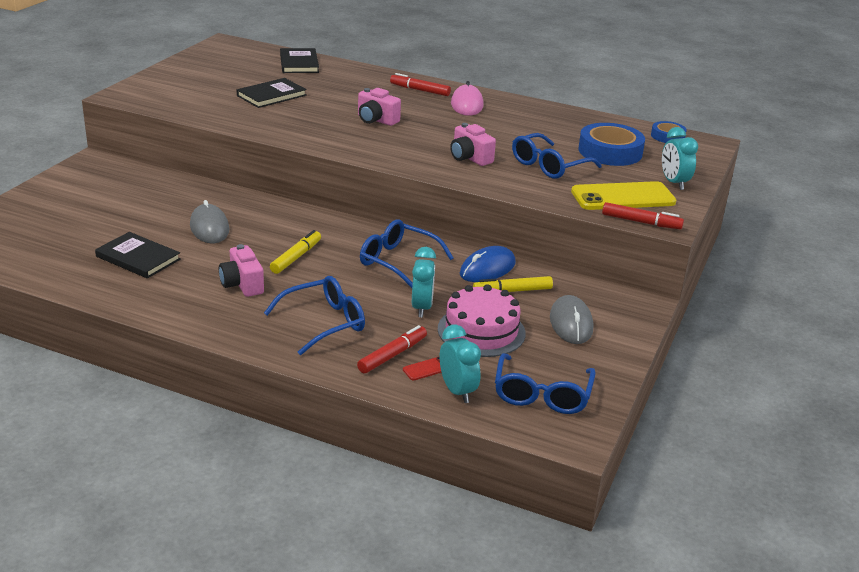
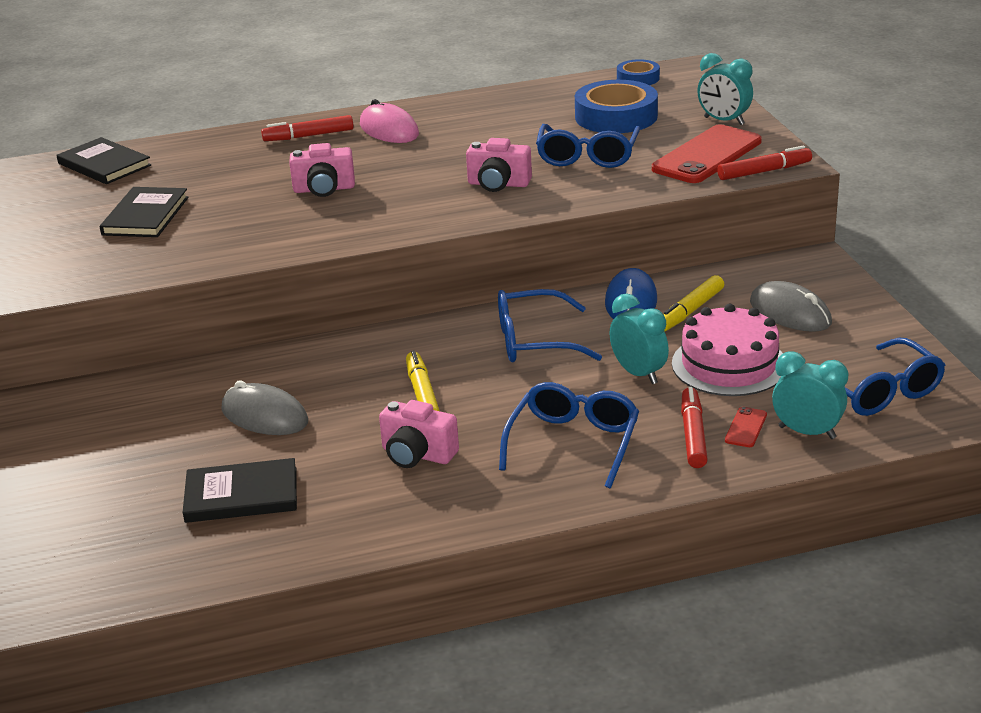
camera: 35 degrees left, 0 degrees up
yellow phone [571,181,676,210] -> red phone [652,125,762,183]

